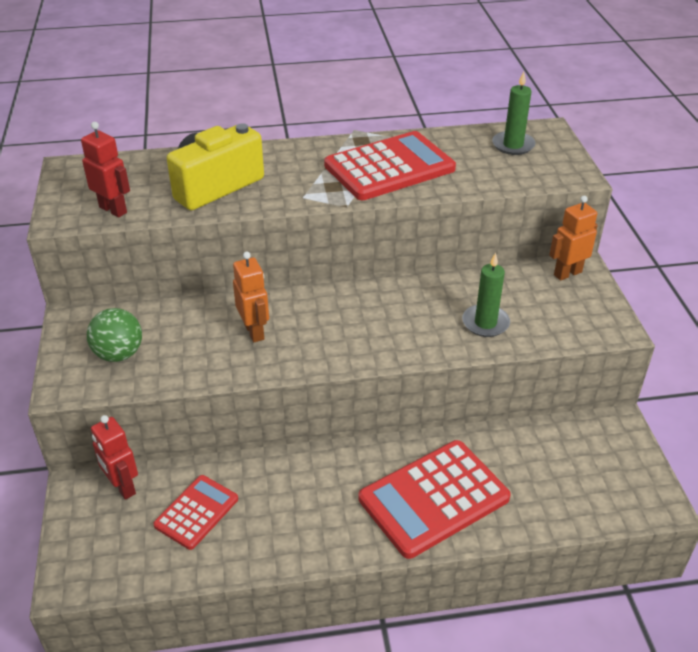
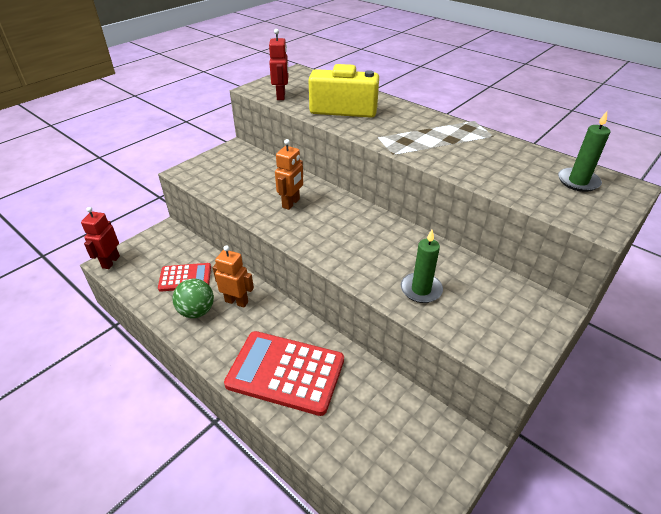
camera: 50 degrees right, 0 degrees up
green ball [87,308,142,362] -> green ball moved to [173,279,214,318]
red robot [91,415,138,500] -> red robot moved to [81,207,120,269]
red calculator [324,131,456,200] -> none
orange robot [549,196,598,281] -> orange robot moved to [213,245,254,308]

